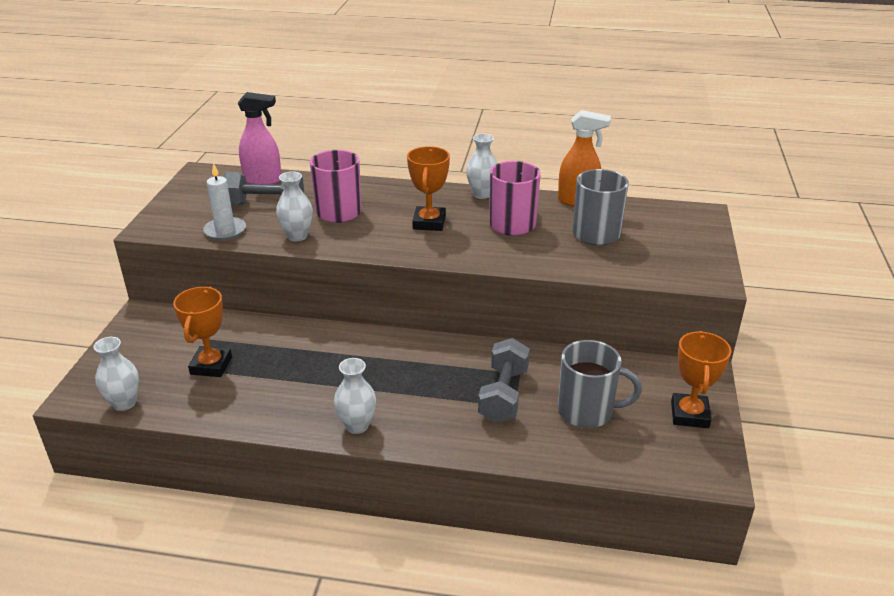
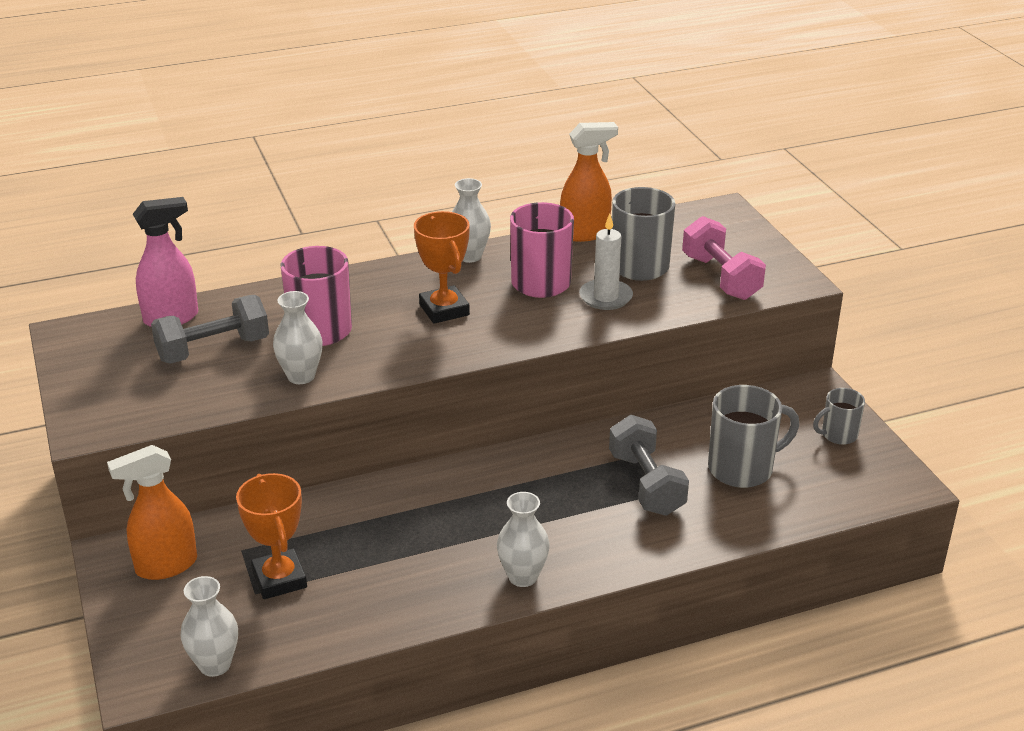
camera: 30 degrees left, 0 degrees up
white candle [203,163,246,240] -> white candle moved to [579,214,633,310]
orange trophy [671,331,731,428] -> grey mug [813,388,865,445]
none -> orange spray bottle [107,445,197,580]
none -> pink dumbbell [682,216,766,300]

